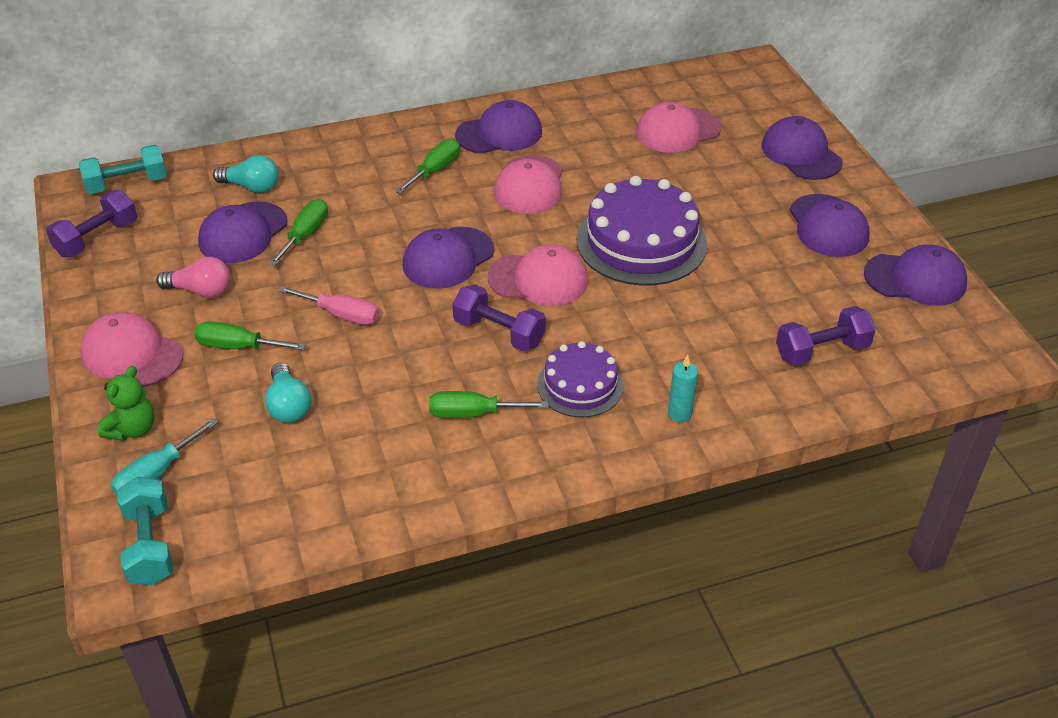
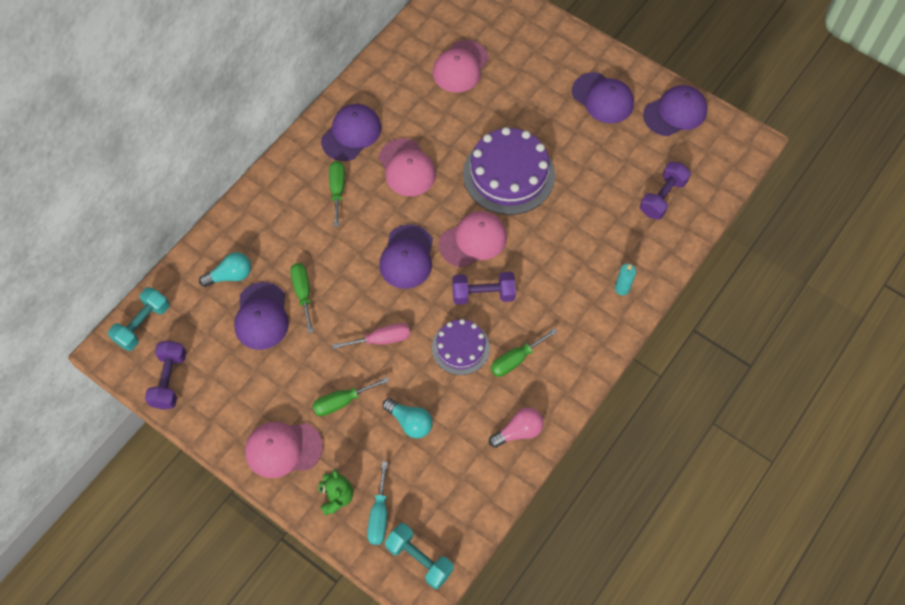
camera: 35 degrees left, 20 degrees up
pink light bulb [156,257,230,298] -> pink light bulb moved to [489,407,544,448]
purple cake [537,341,624,417] -> purple cake moved to [432,319,490,375]
purple cap [761,116,843,180] -> none

